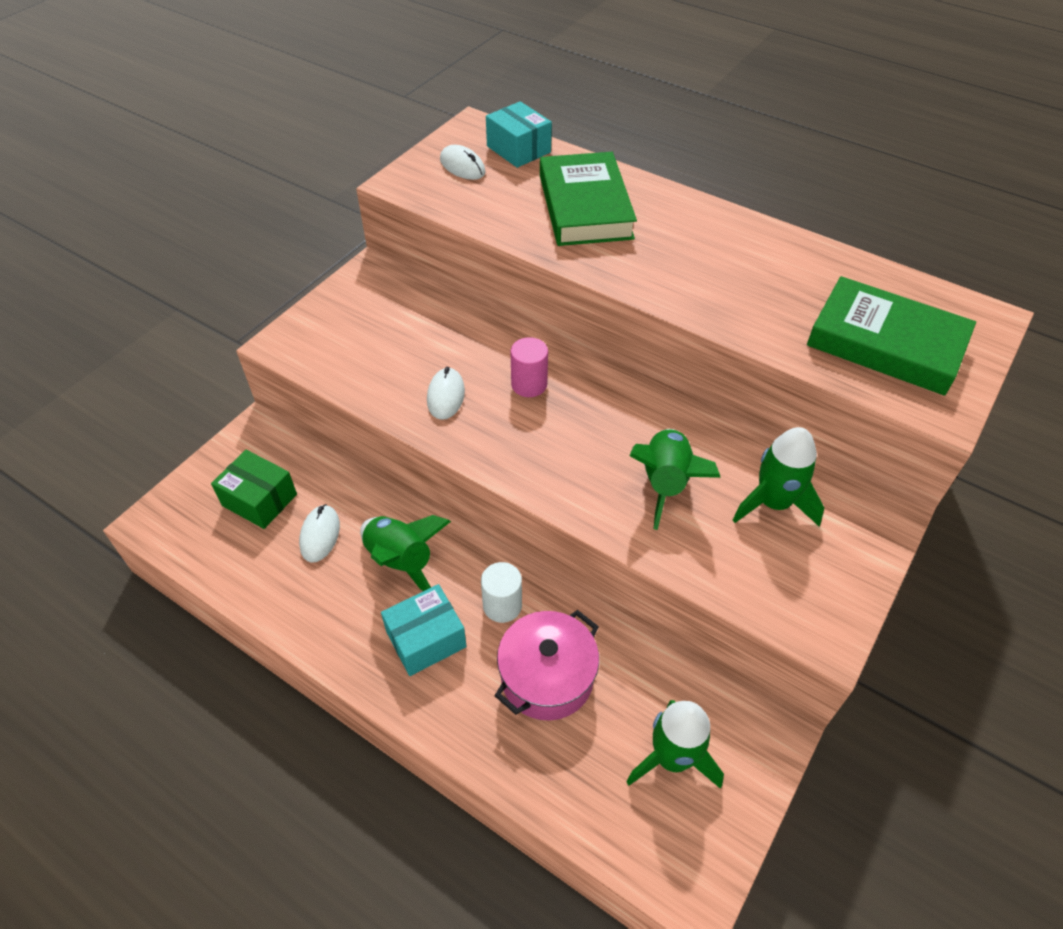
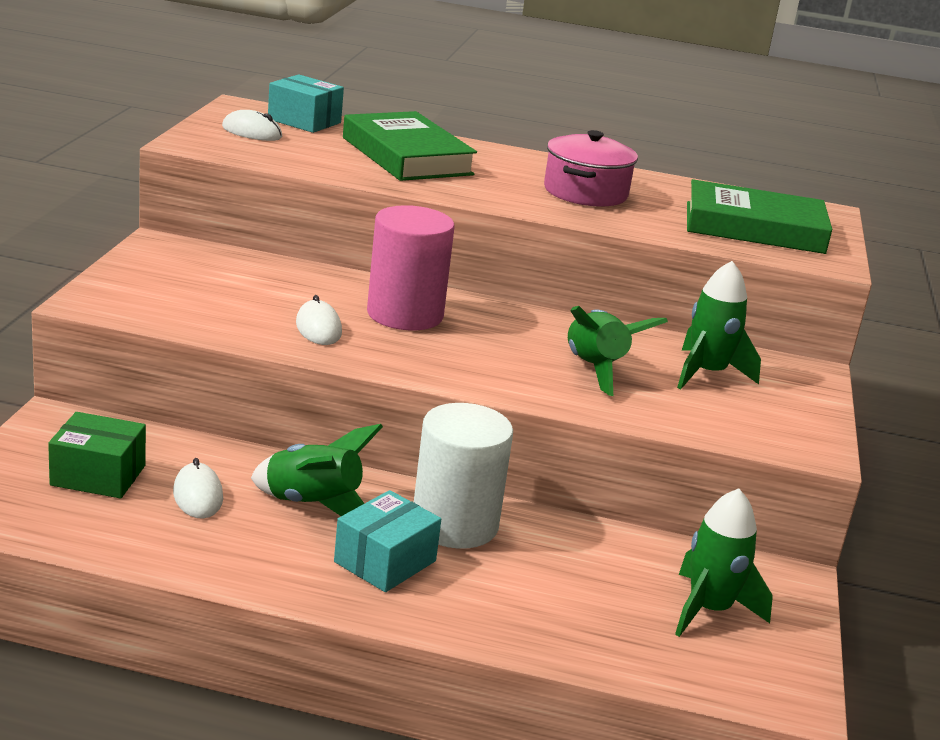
camera: 25 degrees left, 25 degrees down
white cylinder [481,562,522,623] -> white cylinder [414,403,513,549], size x1.85
pink pot [494,610,599,720] -> pink pot moved to [544,130,638,206]
pink cylinder [511,337,548,397] -> pink cylinder [367,205,454,330], size x1.85

